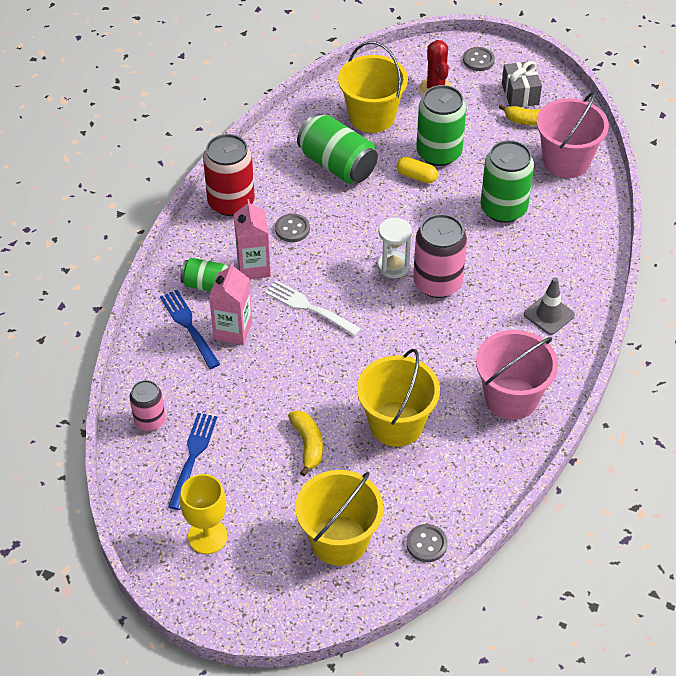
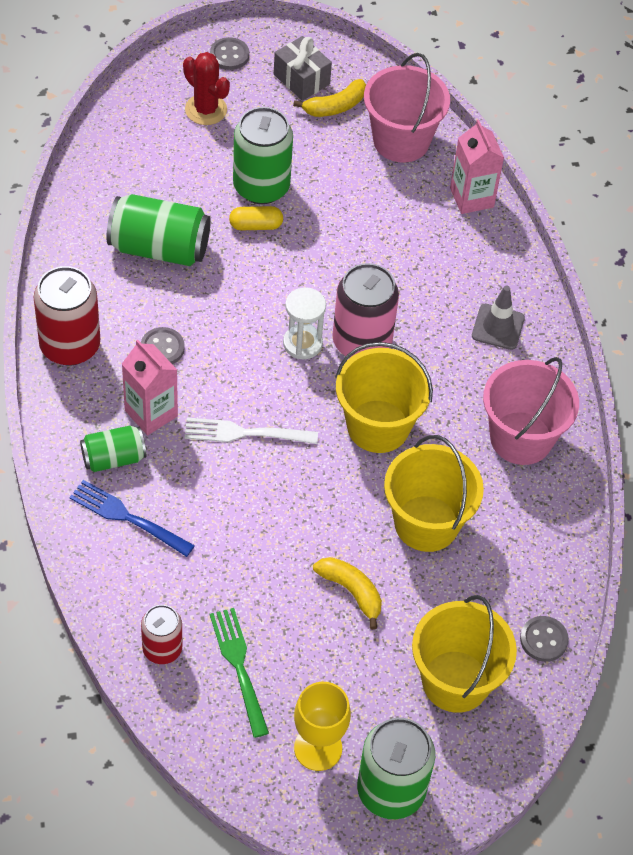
camera: 35 degrees left, 5 degrees up
pink can [130,380,166,431] -> red can [141,605,182,664]
blue fork [168,413,217,510] -> green fork [210,608,269,738]
pink carton [209,263,252,345] -> pink carton moved to [450,120,504,214]
yellow bucket [338,41,408,133] -> yellow bucket moved to [336,342,433,453]
green can [480,140,534,223] -> green can moved to [357,718,435,819]

